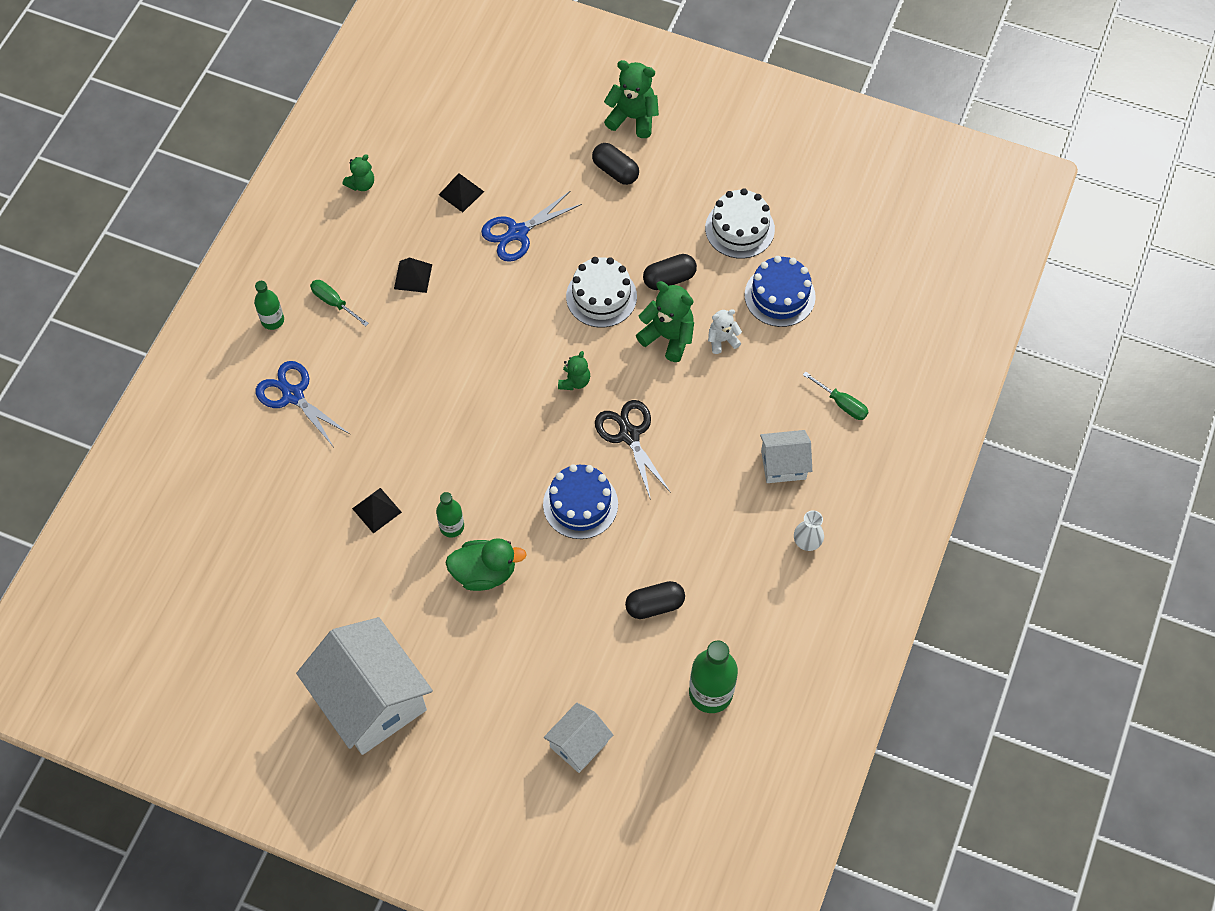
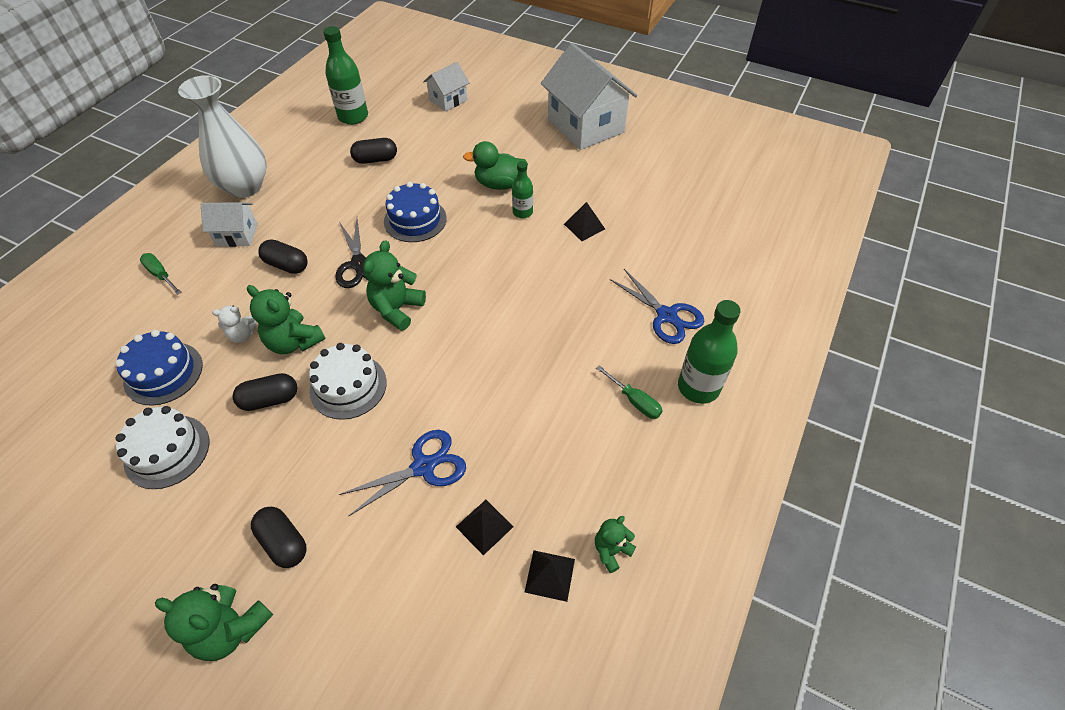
camera: 175 degrees left, 10 degrees down
green bottle [254,281,284,330] -> green bottle [678,300,741,404], size x1.71
black pyramid [394,258,432,293] -> black pyramid moved to [525,550,575,602]
green teddy bear [558,351,590,390] -> green teddy bear [363,240,426,331], size x1.70
white vase [794,510,824,551] -> white vase [178,75,267,198], size x2.44
none -> black capsule [258,239,308,274]

